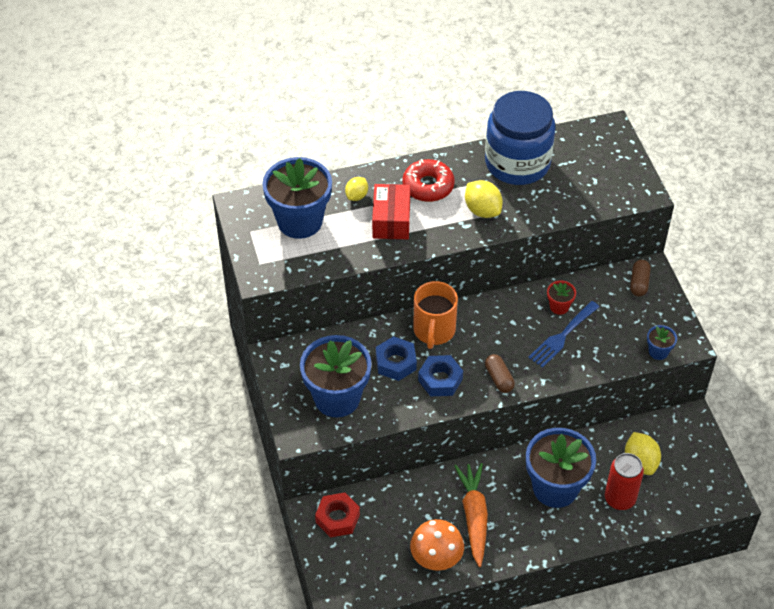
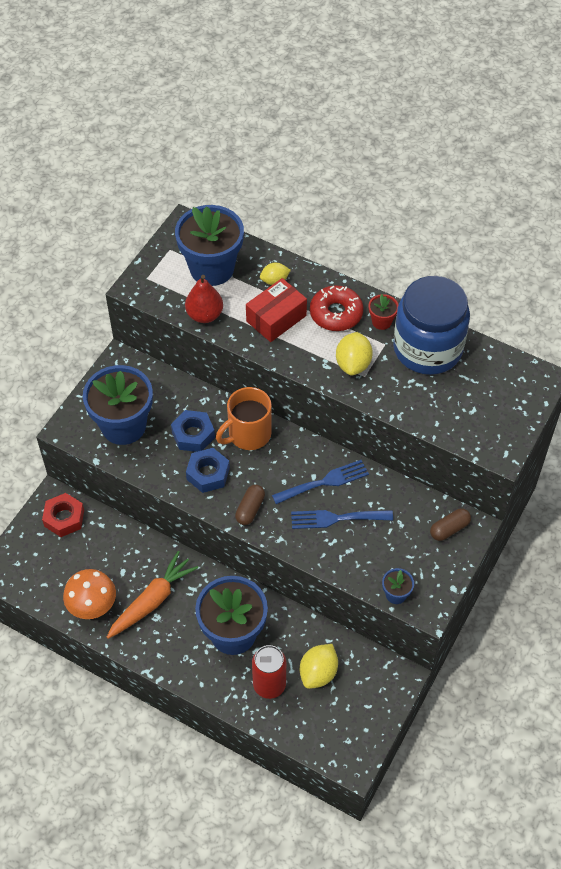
camera: 45 degrees right, 5 degrees up
red flower pot [547,281,576,315] -> red flower pot moved to [369,294,398,330]
none -> red pear [185,275,223,323]
none -> blue fork [272,460,369,504]

